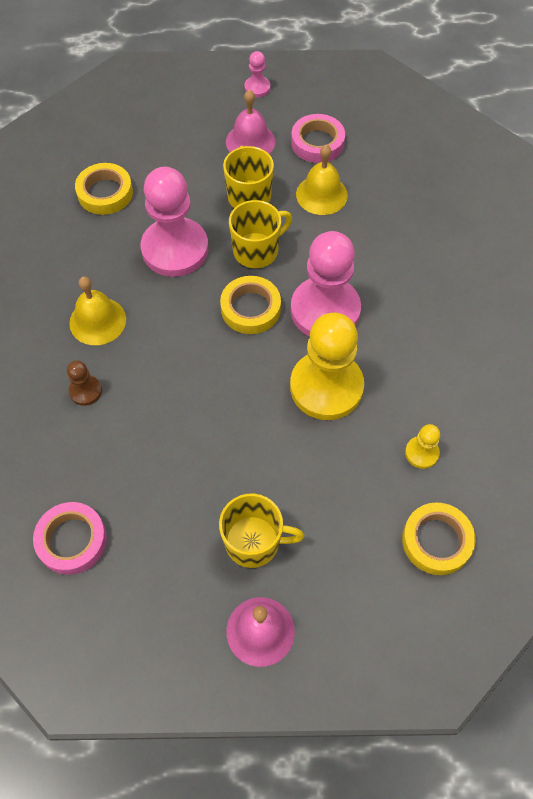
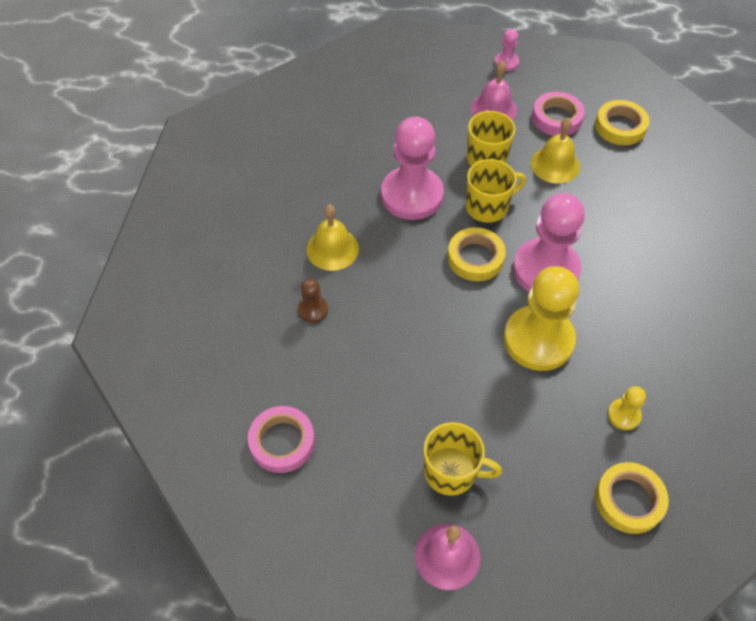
camera: 10 degrees right, 5 degrees down
yellow tape [75,163,133,215] -> yellow tape moved to [595,100,649,145]

